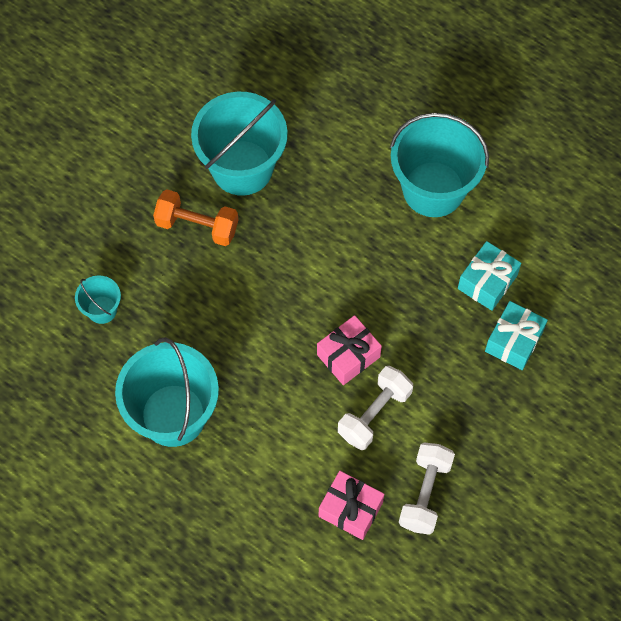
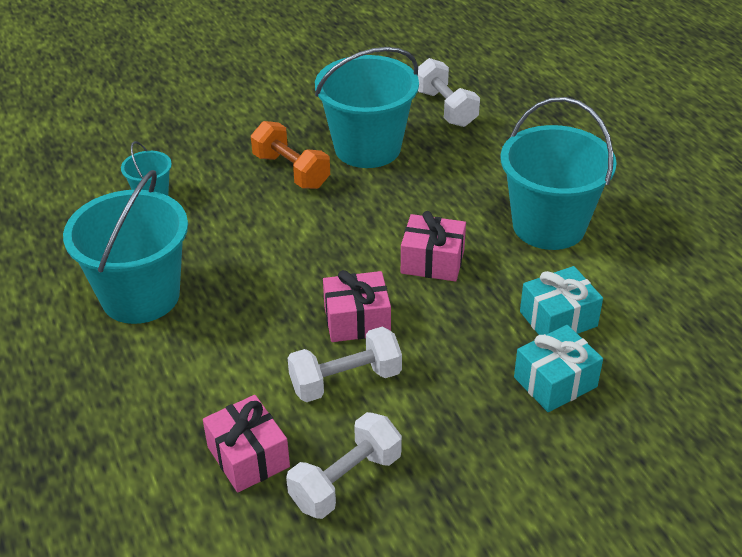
camera: 30 degrees right, 25 degrees down
none -> pink gift [401,211,466,281]
none -> white dumbbell [418,58,480,127]

